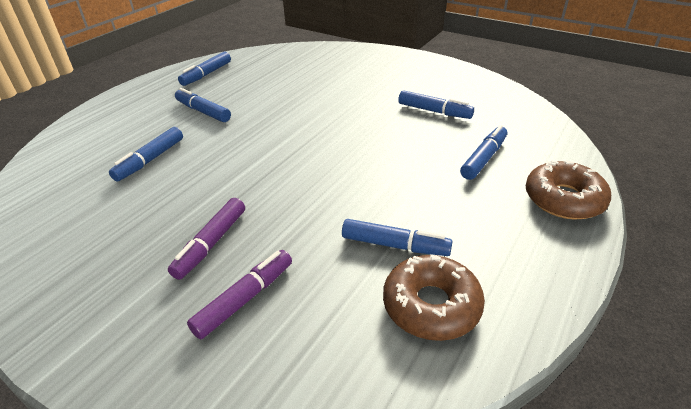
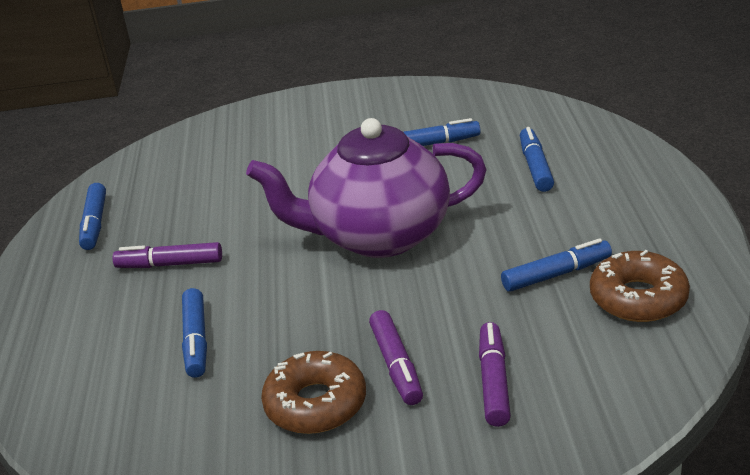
camera: 35 degrees left, 5 degrees down
blue marker [175,88,231,122] -> purple marker [112,242,222,268]
brown donut [525,160,611,220] -> brown donut moved to [261,351,366,434]
none -> purple teapot [246,118,487,258]

